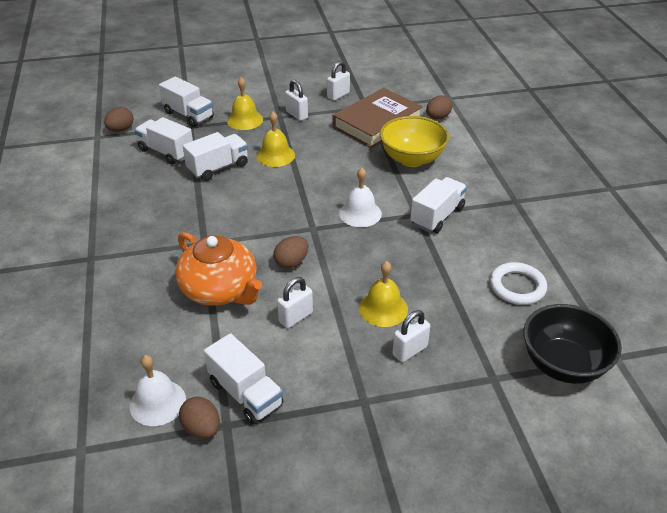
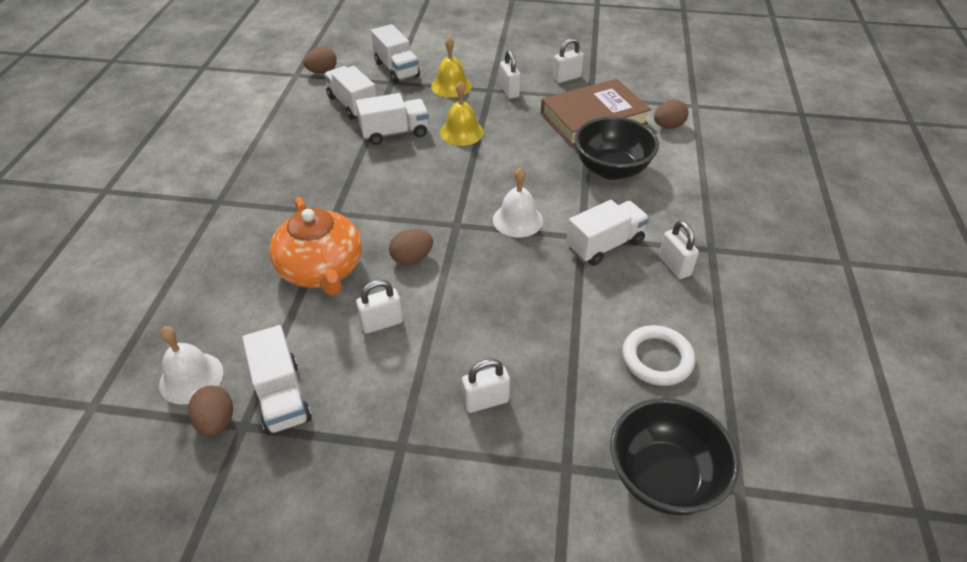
camera: 20 degrees right, 5 degrees up
yellow bell [359,261,408,327] -> none
yellow bowl [380,116,449,167] -> black bowl [575,117,659,180]
none -> white padlock [659,220,699,279]

